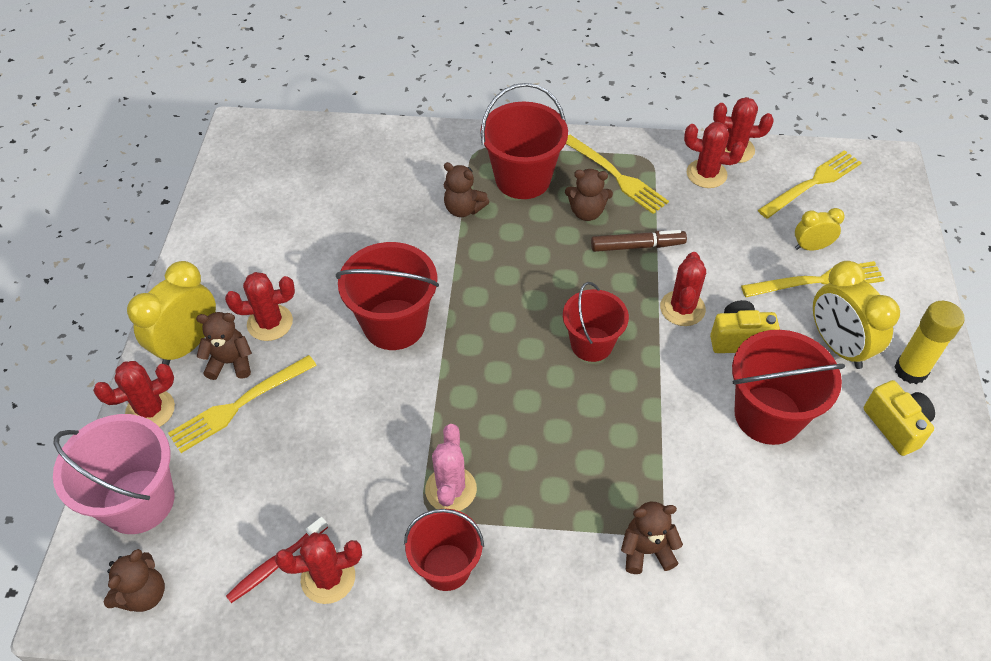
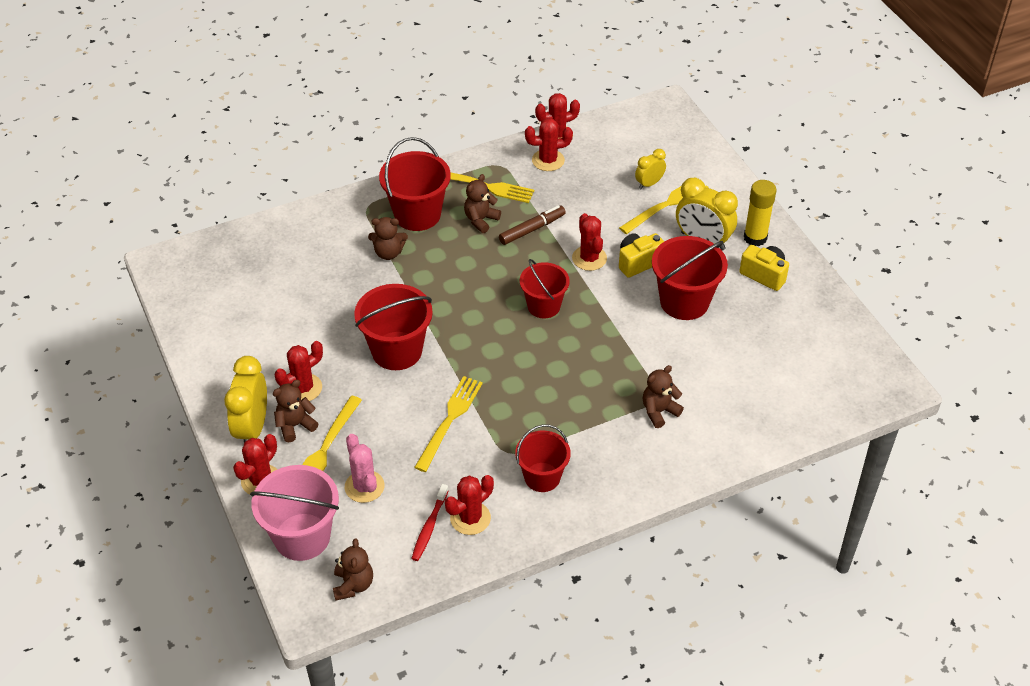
camera: 30 degrees left, 5 degrees down
pink cactus [425,424,477,511] -> pink cactus moved to [345,434,385,503]
brown teddy bear [565,169,613,221] -> brown teddy bear turned 150 degrees clockwise [464,174,501,233]
yellow fork [758,150,862,219] -> yellow fork moved to [414,376,483,472]

